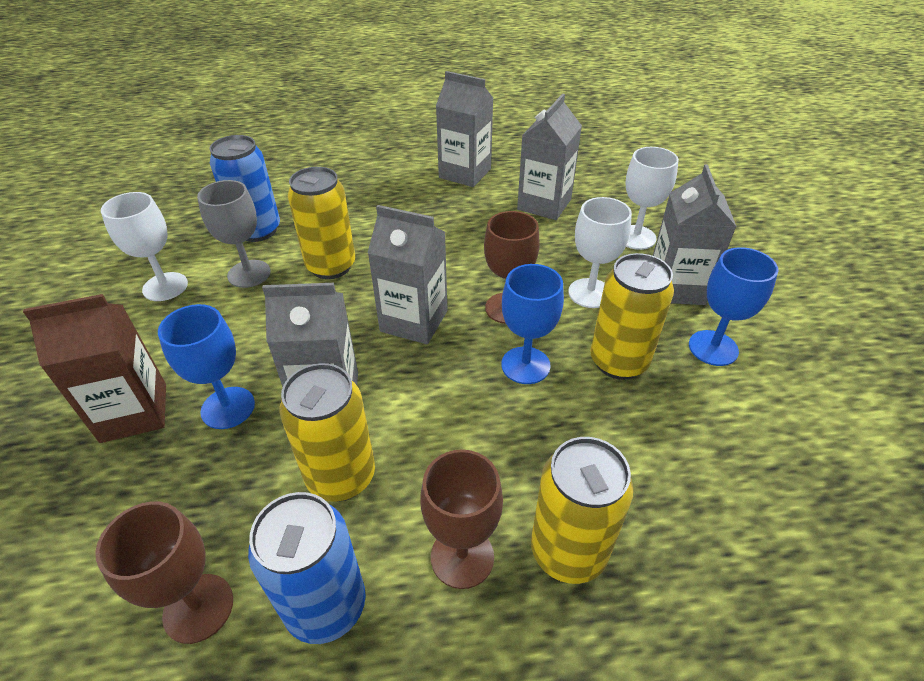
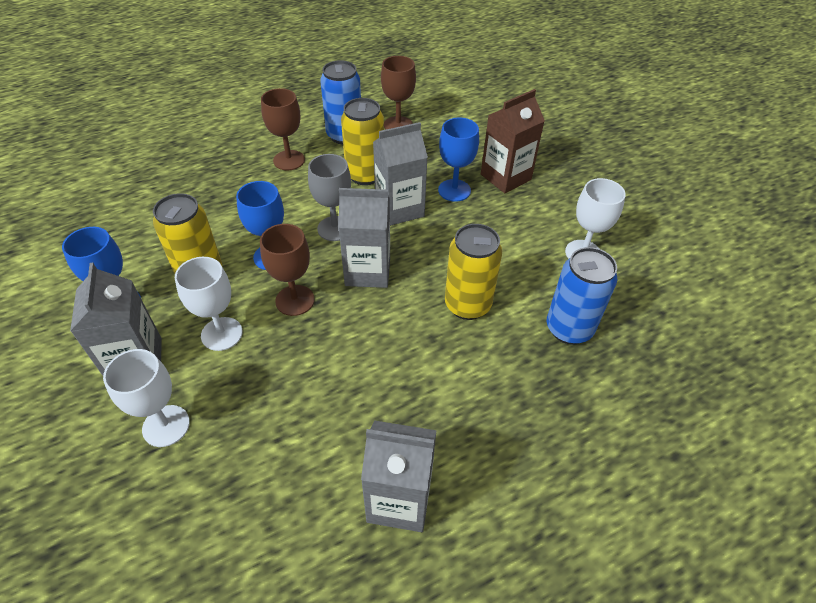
camera: 160 degrees right, 5 degrees up
grey goblet [197,180,271,288] -> grey goblet moved to [308,154,351,241]
grey carton [517,94,582,220] -> none
yellow can [531,437,633,584] -> none

